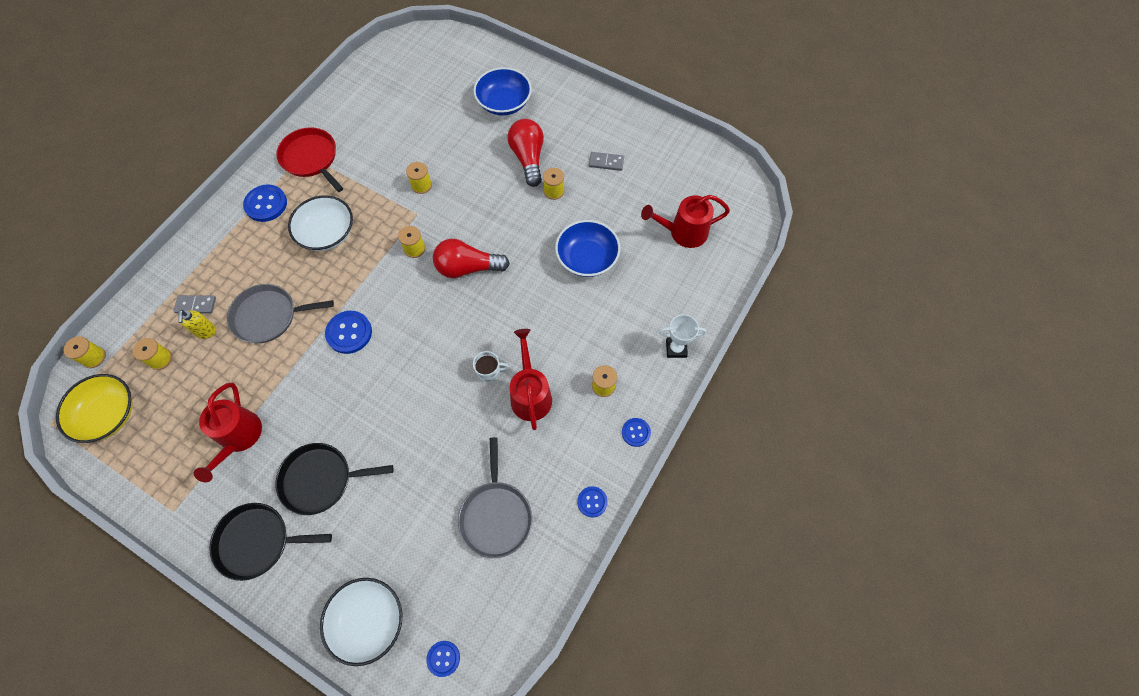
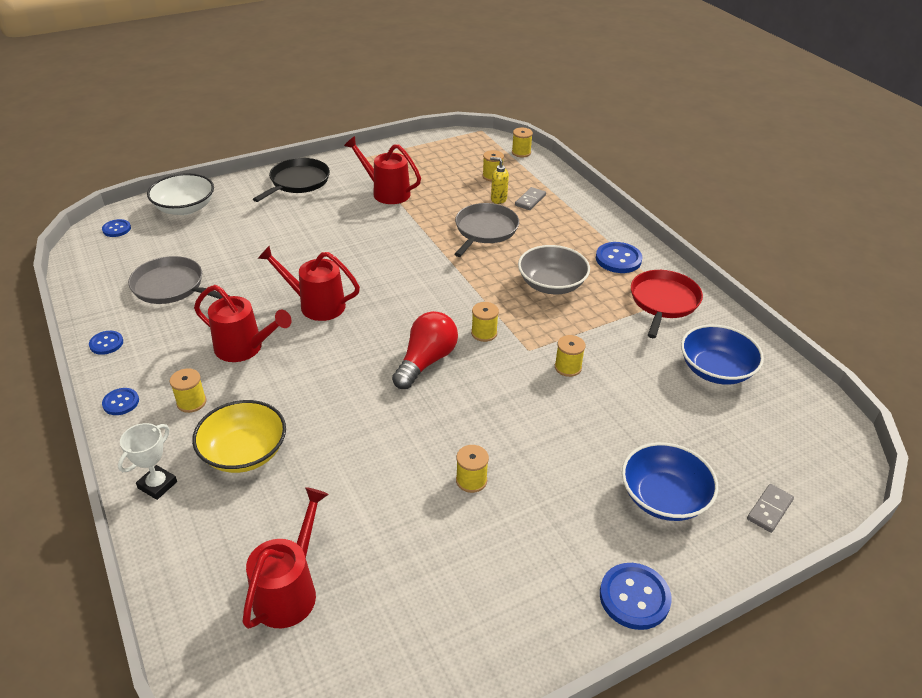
camera: 120 degrees right, 25 degrees down
yellow bowl [56,374,133,443] -> yellow bowl moved to [192,400,286,473]
black pan [275,443,393,515] -> none
red pan [276,127,343,192] -> red pan turned 60 degrees counterclockwise [631,270,703,338]
white bowl [288,195,353,251] -> grey bowl [518,245,590,294]
blue button [325,311,372,354] -> blue button moved to [600,563,672,630]
white mug [473,351,509,382] -> none
red light bulb [507,119,544,187] -> none
blue bowl [555,220,620,277] -> blue bowl moved to [681,325,764,385]
grey domino [589,152,624,171] -> grey domino moved to [747,484,794,533]
none -> red watering can [258,246,360,321]

